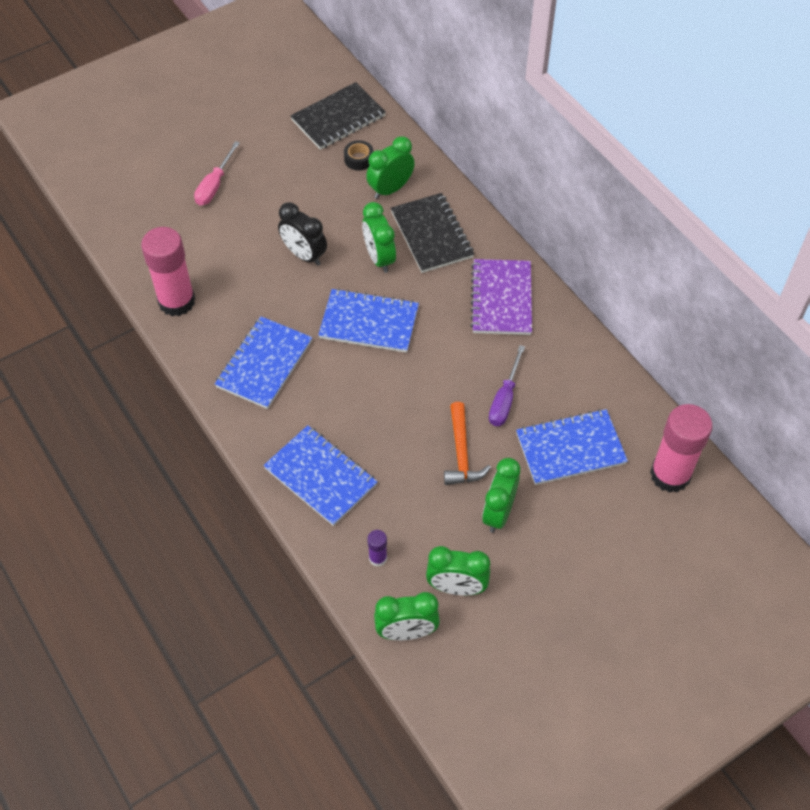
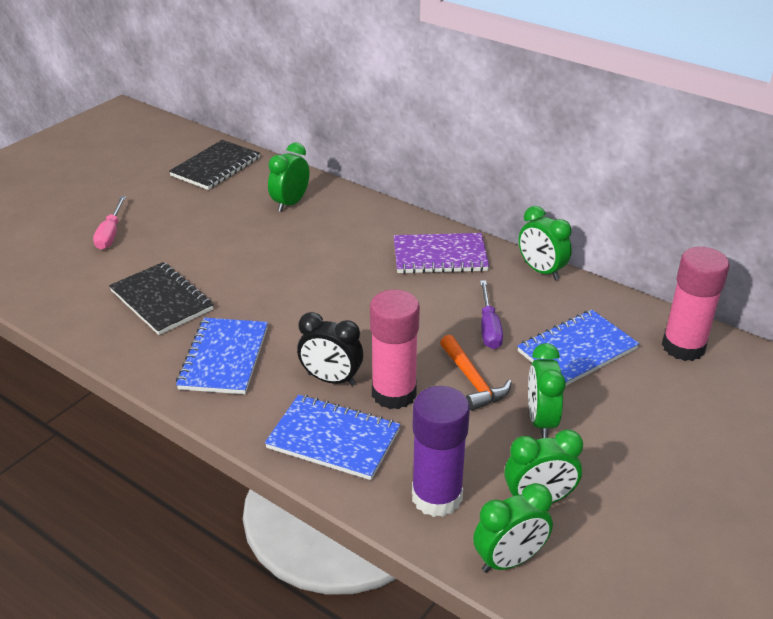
camera: 20 degrees left, 20 degrees down
pink glue stick [141,227,195,316] -> pink glue stick moved to [370,289,420,409]
black clock [278,202,327,266] -> black clock moved to [297,312,363,386]
blue notebook [318,288,419,353] -> none
black tape [344,140,373,170] -> none
green clock [362,202,396,273] -> green clock moved to [519,206,572,280]
purple glue stick [367,530,387,567] -> purple glue stick [412,386,470,517], size x2.29
black notebook [391,193,474,273] -> black notebook moved to [109,262,214,335]
purple notebook [470,259,532,335] -> purple notebook turned 75 degrees counterclockwise [394,233,489,274]

